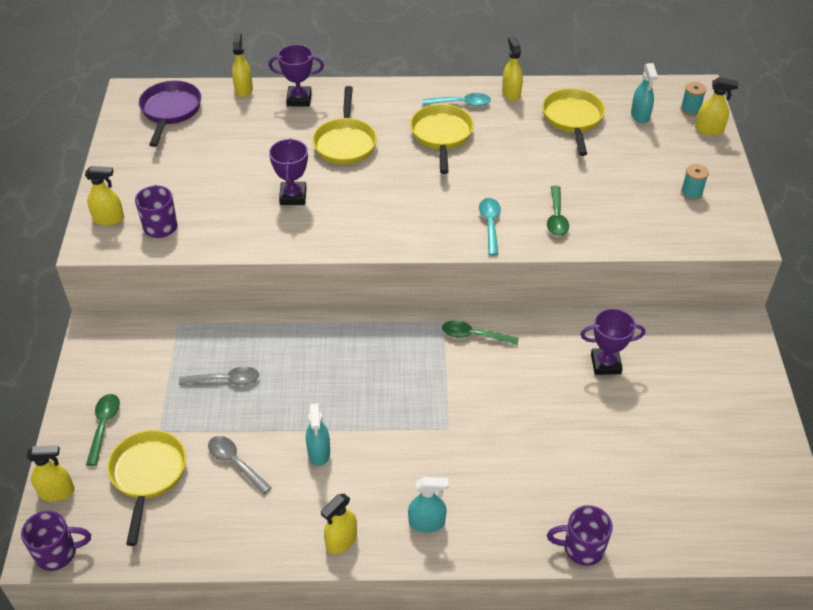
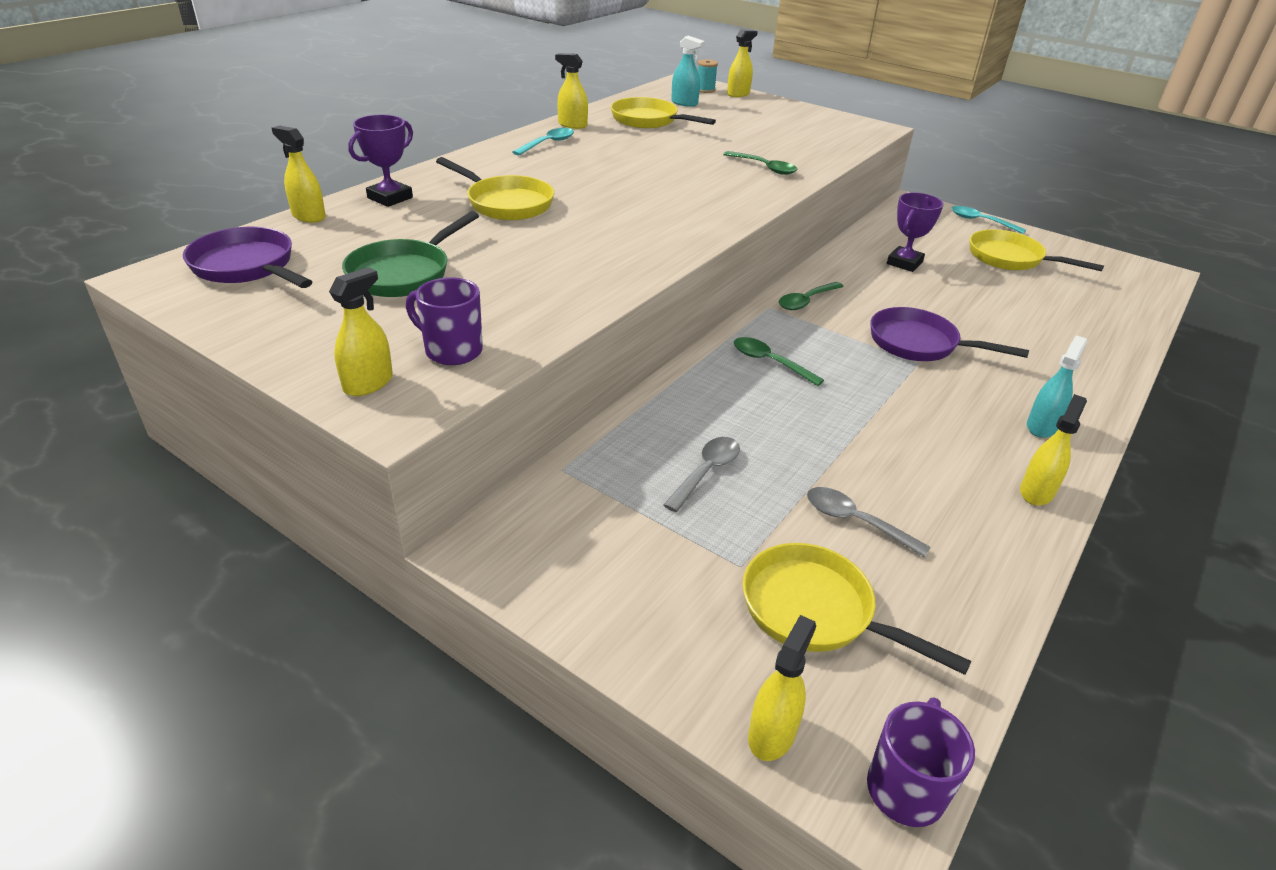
camera: 55 degrees left, 10 degrees down
green spoon [86,394,120,466] -> green spoon moved to [734,337,824,386]
grey spoon [208,436,272,495] -> grey spoon turned 45 degrees clockwise [807,487,931,557]
purple trophy [269,138,308,205] -> none
turquoise spray bottle [306,403,330,466] -> none
yellow spray bottle [321,494,357,554] -> yellow spray bottle turned 135 degrees counterclockwise [1020,394,1087,506]
yellow pan [410,104,474,174] -> yellow pan moved to [970,229,1104,271]
turquoise spoon [479,198,501,255] -> turquoise spoon moved to [951,206,1026,234]
purple mug [547,505,613,566] -> none
turquoise spool [681,164,709,200] -> none
none -> green pan [342,211,479,297]
none -> purple pan [870,307,1029,361]

